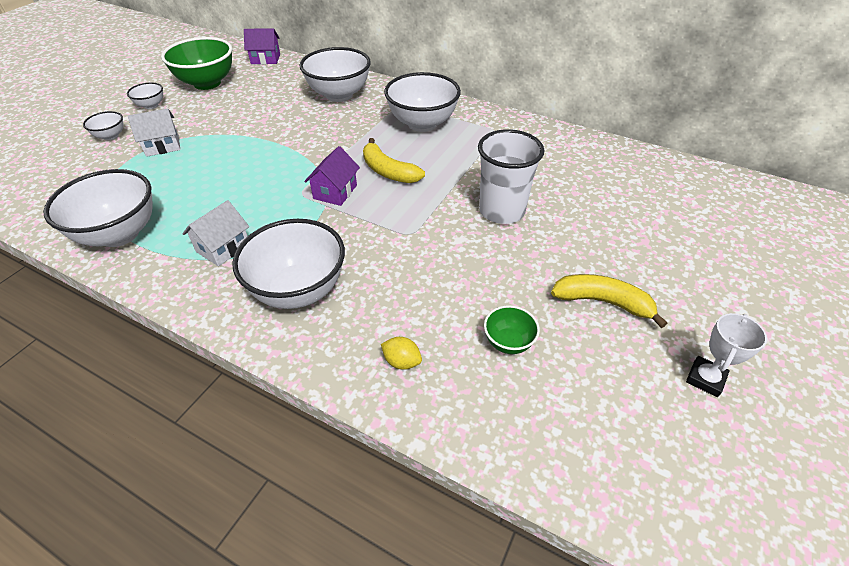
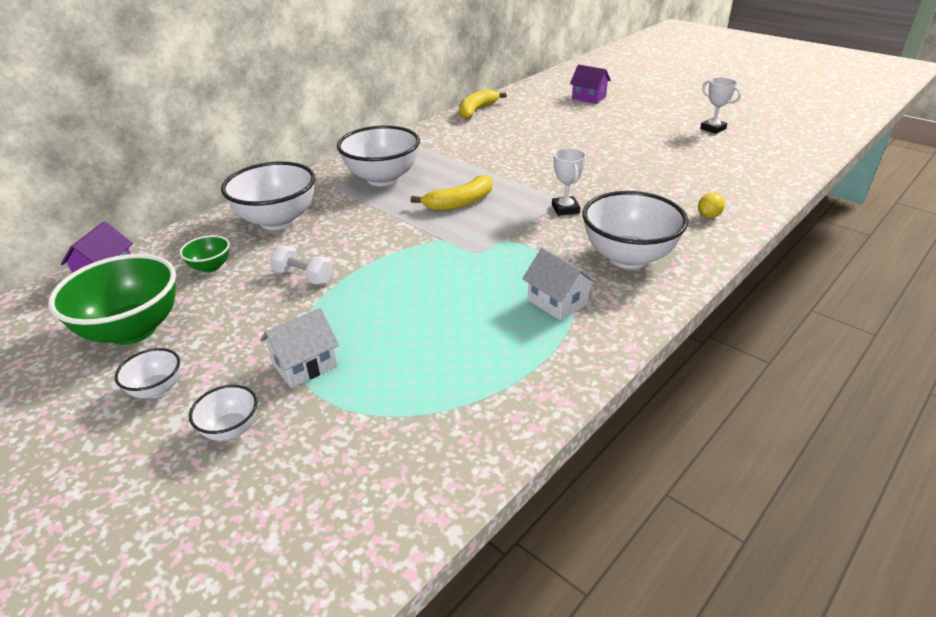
camera: 75 degrees left, 10 degrees down
white bowl [43,169,153,247] -> none
white house [128,108,180,157] -> white house turned 60 degrees clockwise [260,308,339,388]
purple house [304,146,360,206] -> purple house moved to [570,64,611,104]
white cup [478,129,544,224] -> none
green bowl [484,305,540,354] -> green bowl moved to [180,235,230,273]
yellow banana [551,274,667,328] -> yellow banana moved to [459,89,507,119]
none -> white dumbbell [270,246,333,285]
none -> white trophy [552,148,586,216]

